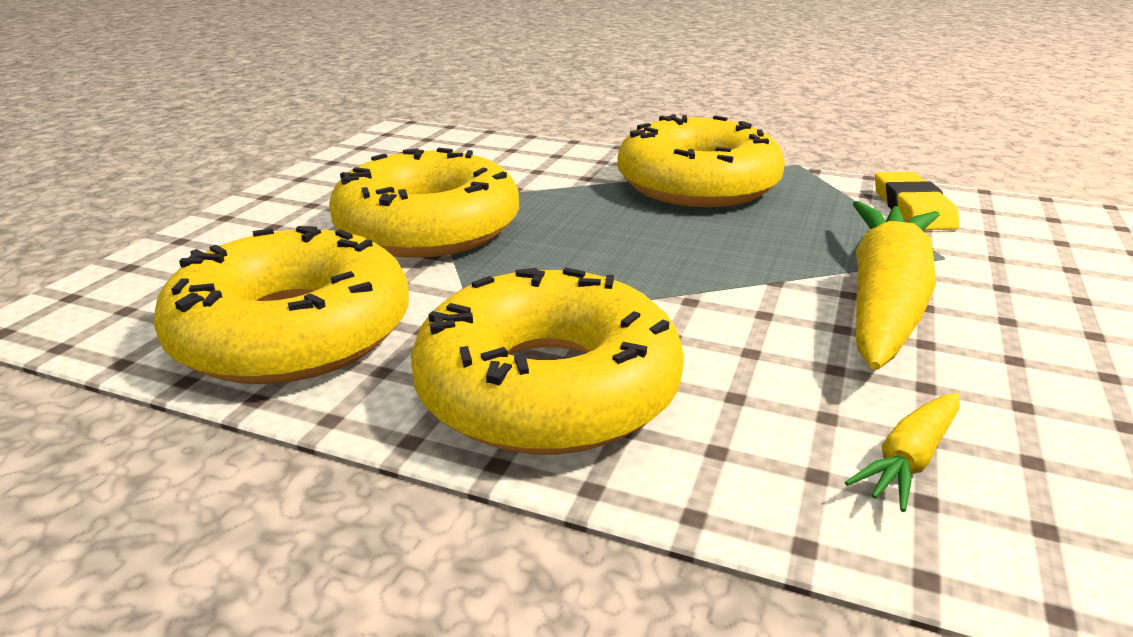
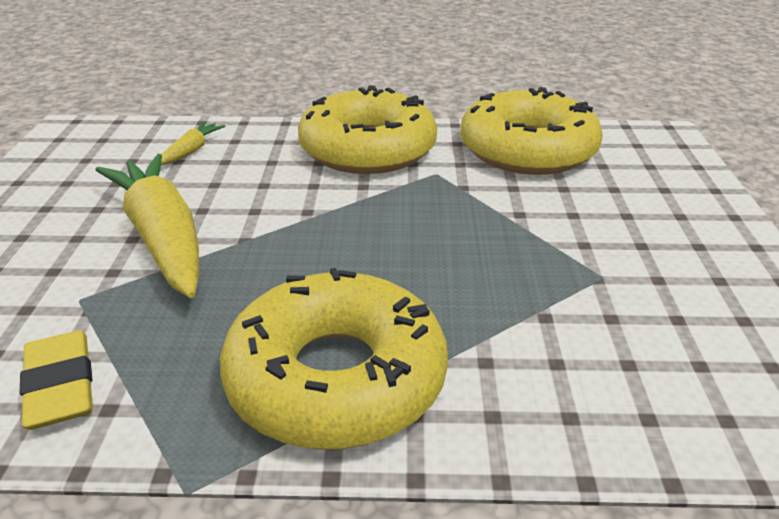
camera: 160 degrees right, 5 degrees up
yellow donut [329,148,519,258] -> none
yellow carrot [853,201,940,370] -> yellow carrot turned 150 degrees clockwise [96,154,199,298]

